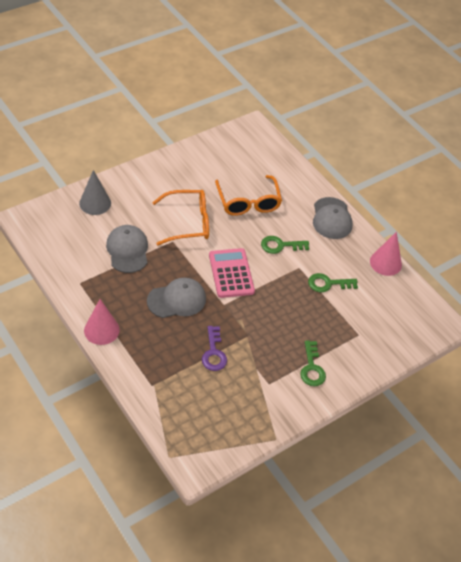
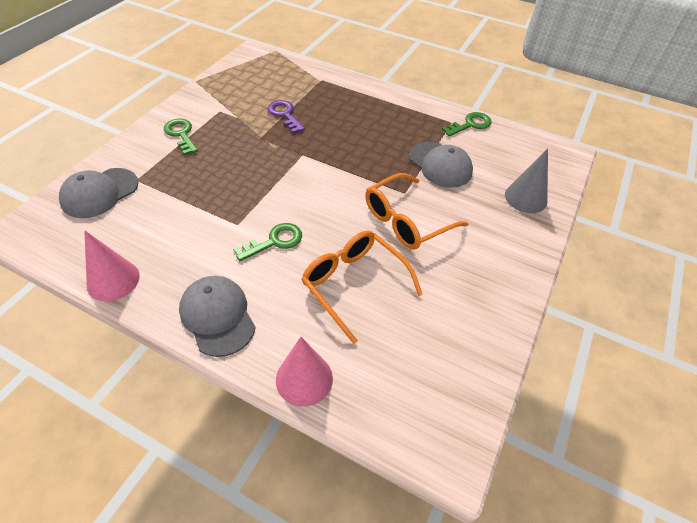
camera: 155 degrees right, 0 degrees up
pink cone [84,299,120,345] -> pink cone moved to [276,337,333,407]
grey cap [147,278,206,318] -> grey cap moved to [59,168,138,218]
pink calculator [209,248,255,298] -> none
green key [308,273,358,292] -> green key moved to [442,112,492,136]

